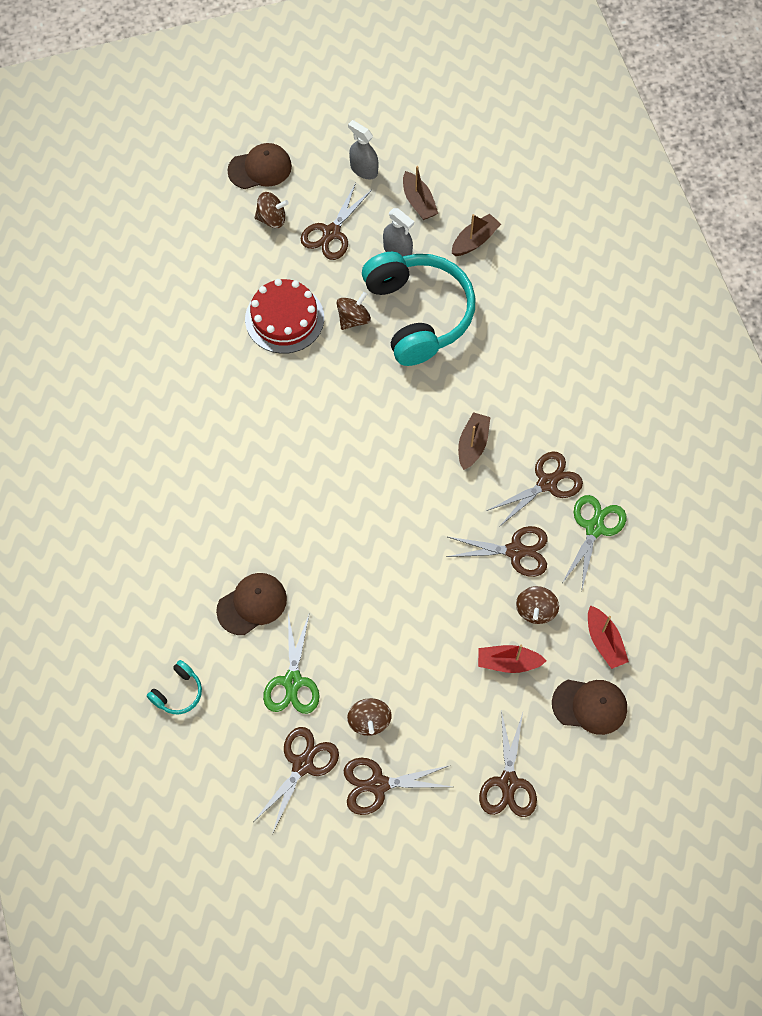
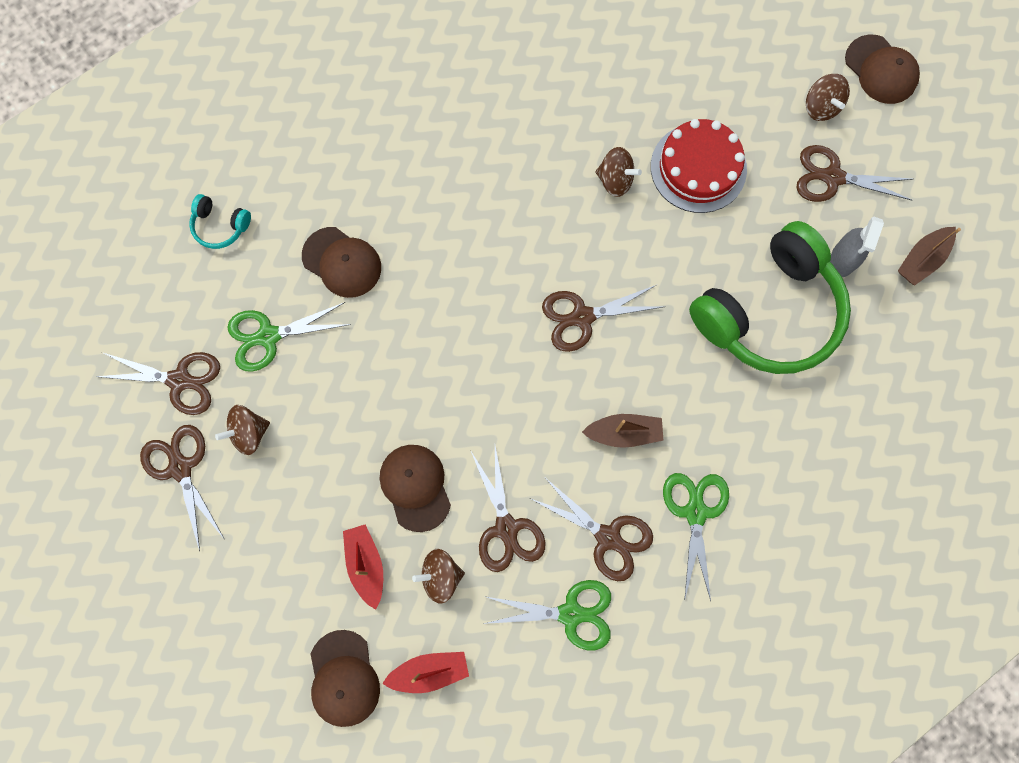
camera: 70 degrees right, 10 degrees up
brown spinning top [337,292,371,330] -> brown spinning top moved to [595,147,642,197]
grey spray bottle [348,120,378,180] -> none
turquoise headphones [362,252,475,366] -> green headphones [689,221,851,374]
brown boat [452,214,501,256] -> none
brown scissors [479,710,537,817] -> brown scissors moved to [542,285,662,352]
red boat [588,605,629,669] -> red boat turned 150 degrees counterclockwise [382,652,469,693]
none -> brown cap [380,445,451,532]
none -> green scissors [663,473,729,601]

